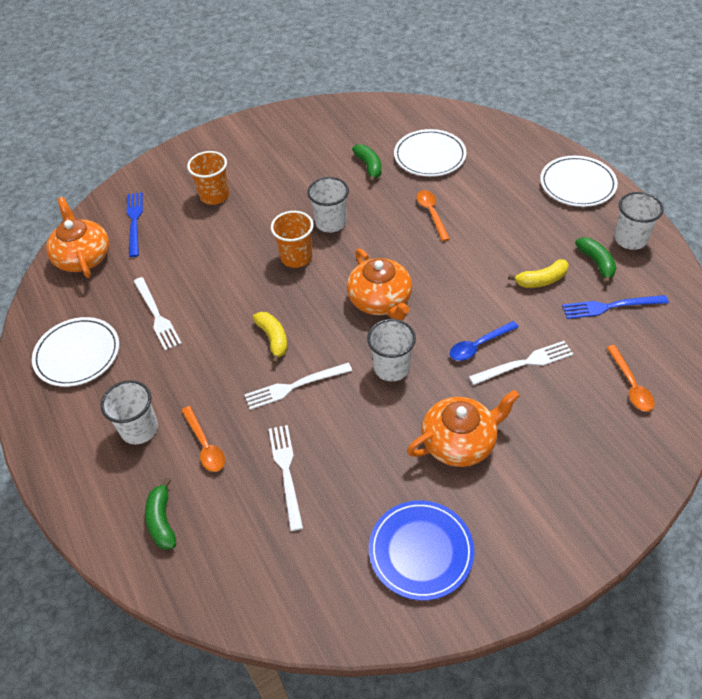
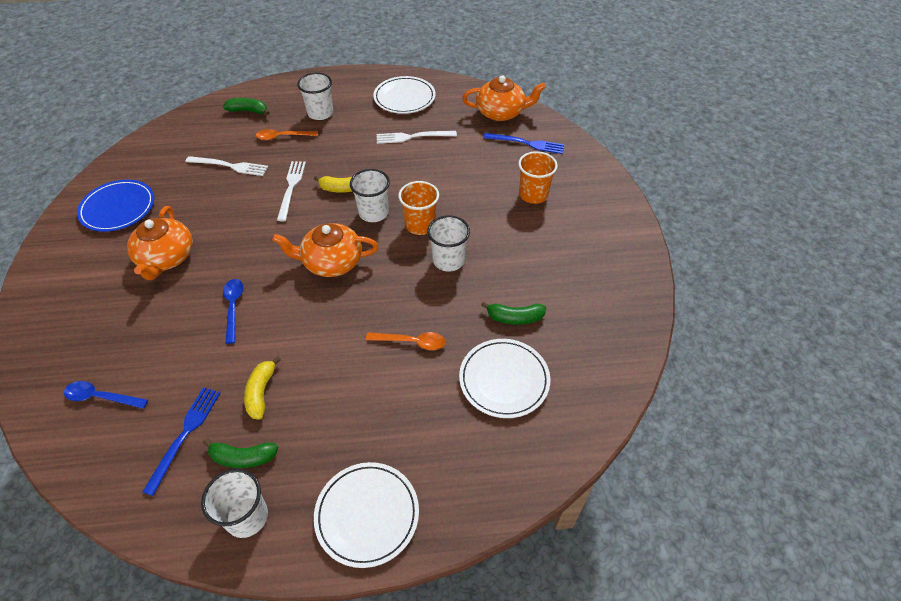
camera: 110 degrees right, 0 degrees up
white cup [367,319,416,381] -> white cup moved to [350,169,390,222]
white fork [469,341,573,385] -> none
orange spoon [606,345,655,412] -> blue spoon [64,381,148,409]

